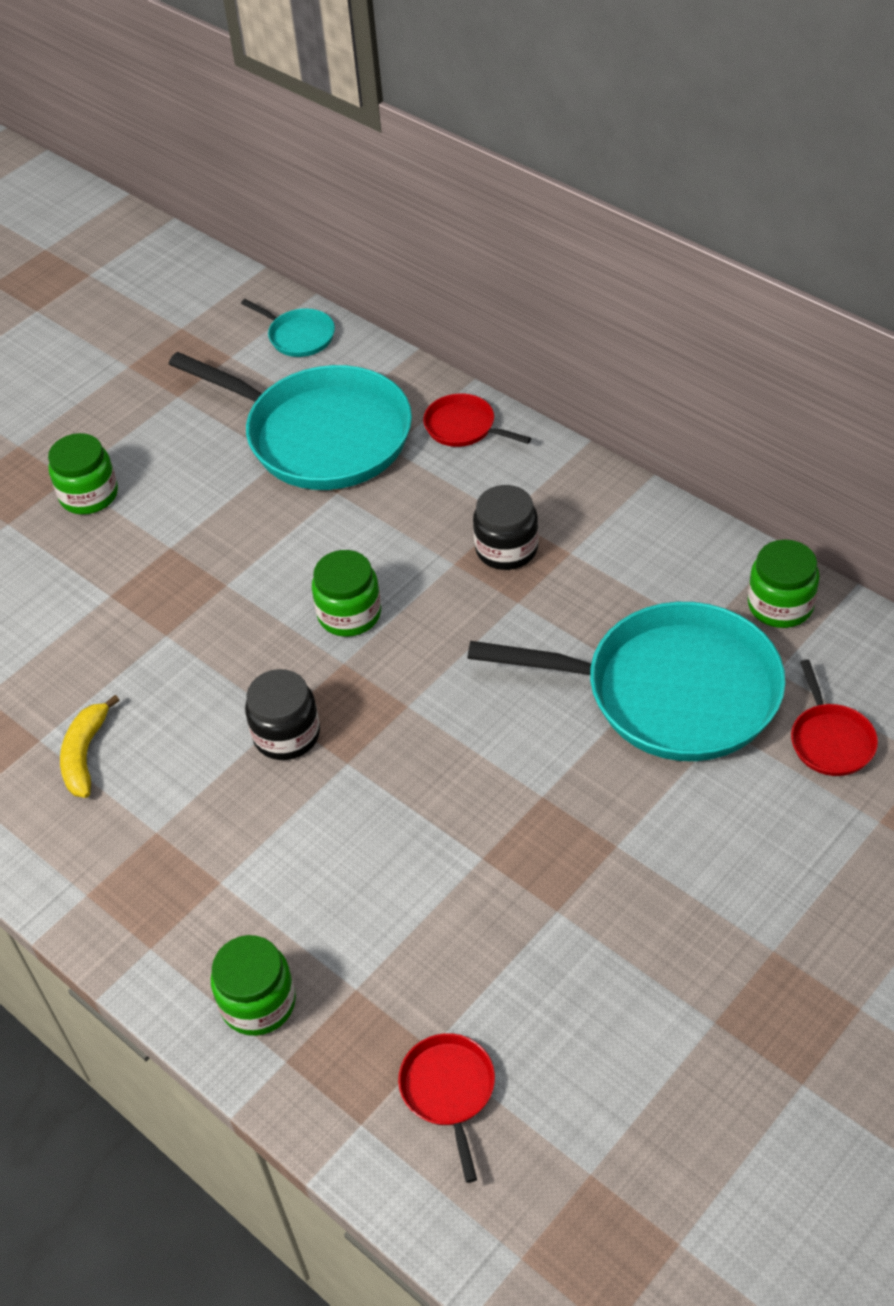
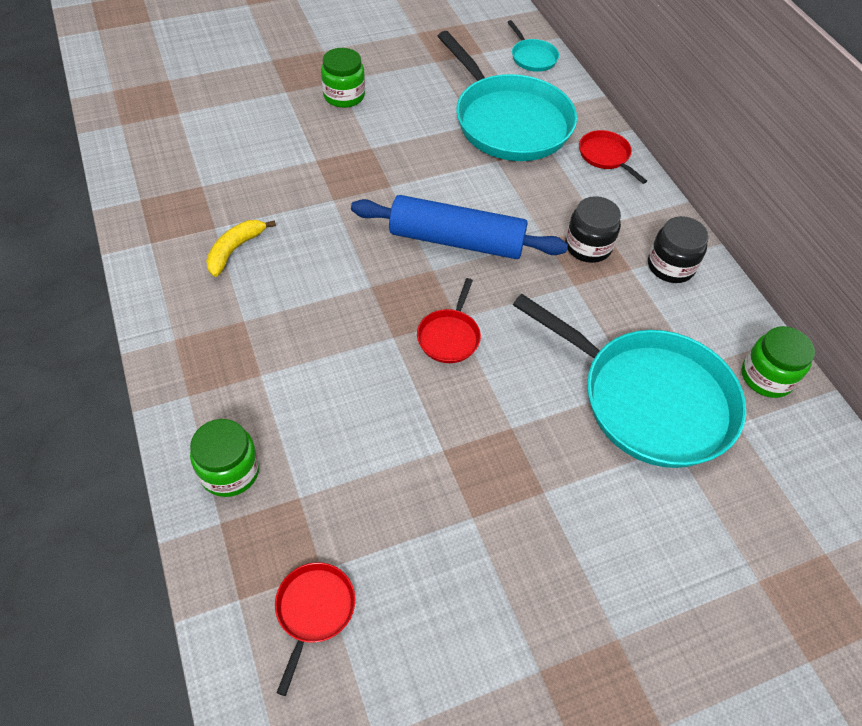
camera: 20 degrees right, 5 degrees up
black jar [245,669,320,760] -> black jar moved to [648,216,709,283]
green jar [312,550,381,637] -> blue rolling pin [351,195,568,259]
red pan [791,660,878,776] -> red pan moved to [417,278,481,363]

